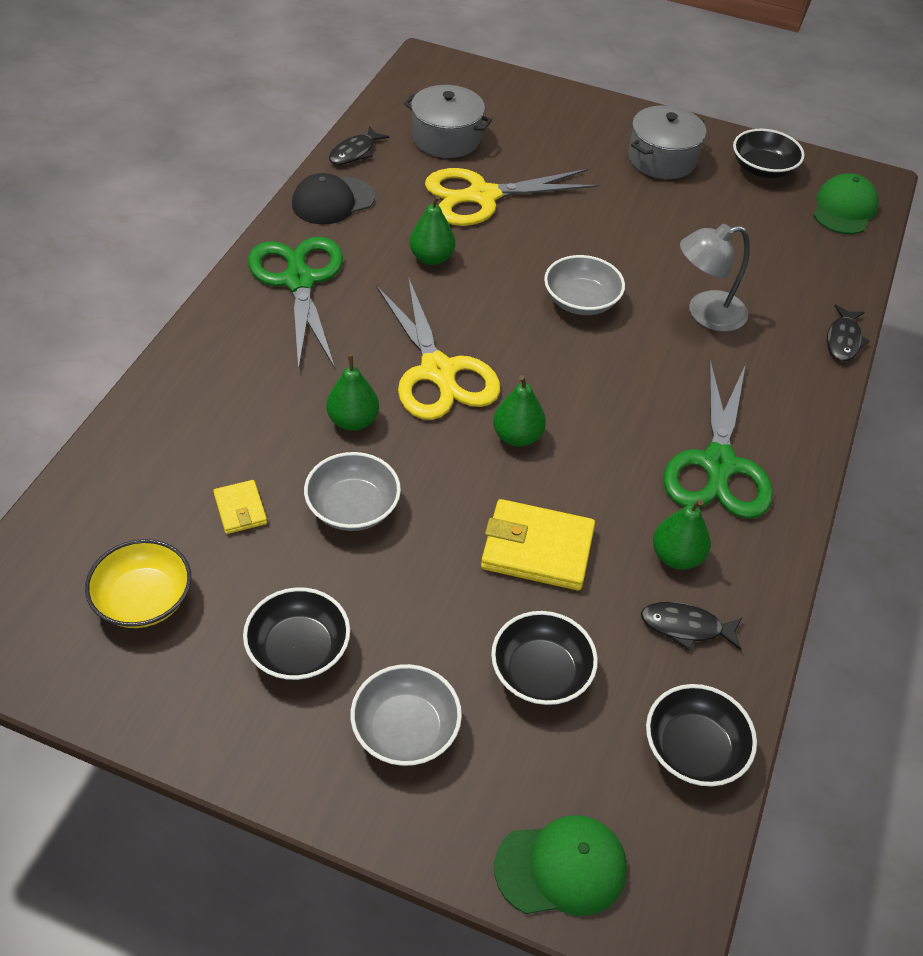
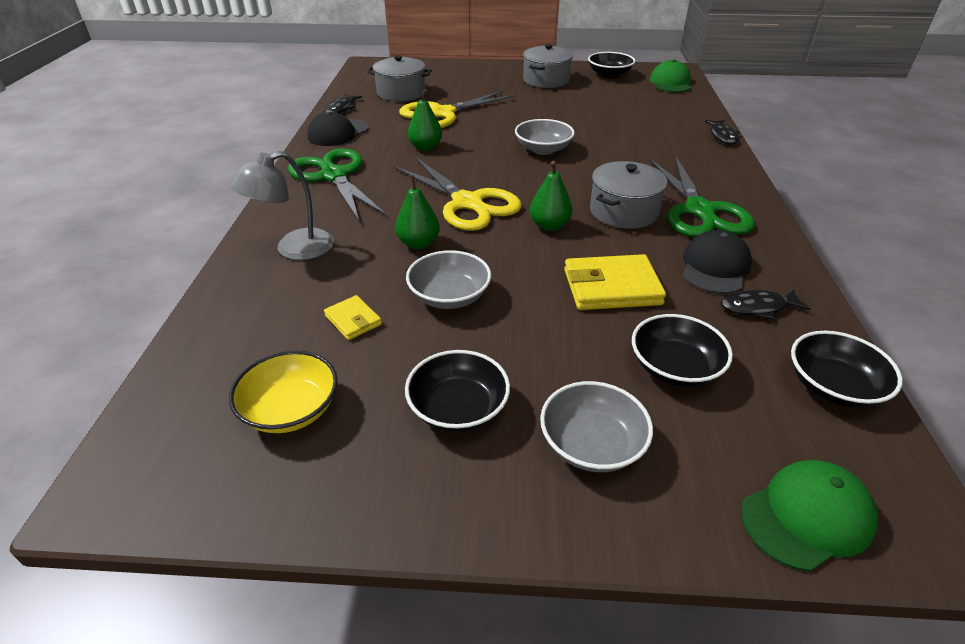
camera: 15 degrees left, 10 degrees down
green pear [653,499,711,570] -> black cap [683,230,752,294]
grey lamp [680,224,750,332] -> grey lamp moved to [229,151,334,260]
none -> grey pot [590,161,667,229]

